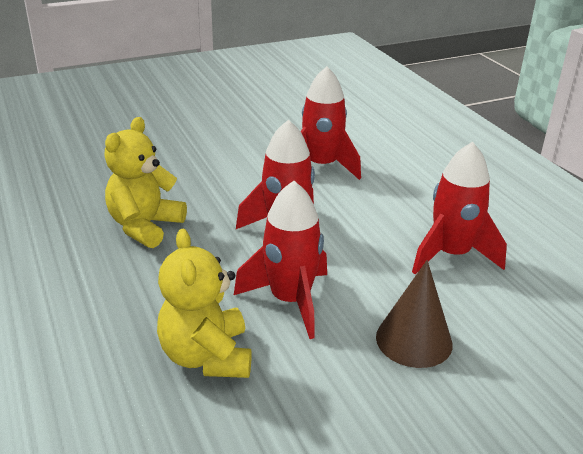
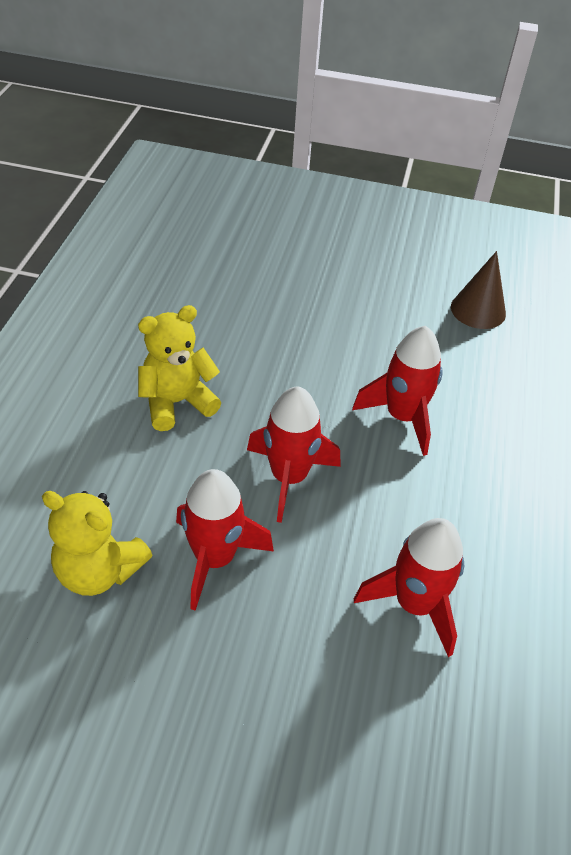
camera: 35 degrees right, 15 degrees up
yellow teddy bear [157,229,252,378] -> yellow teddy bear turned 90 degrees counterclockwise [42,491,152,596]
brown cone [376,260,453,368] -> brown cone moved to [451,251,506,329]

